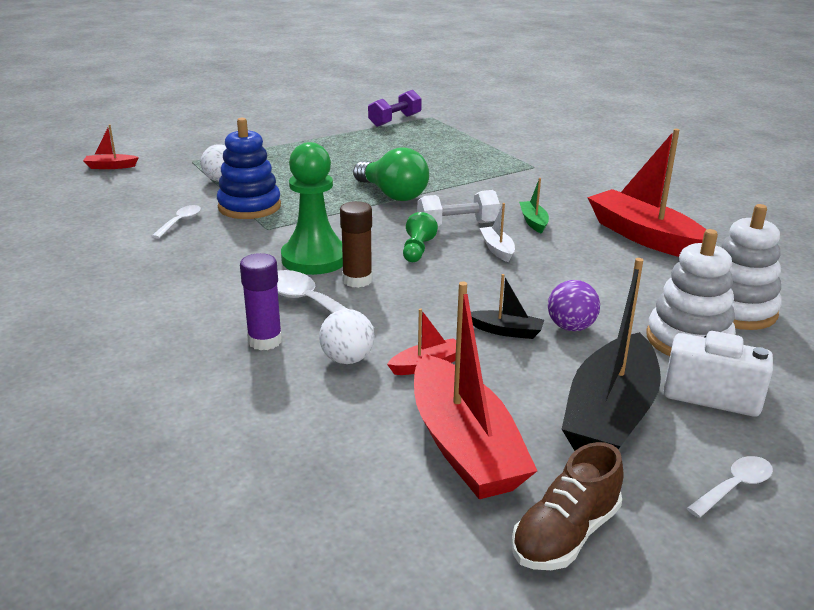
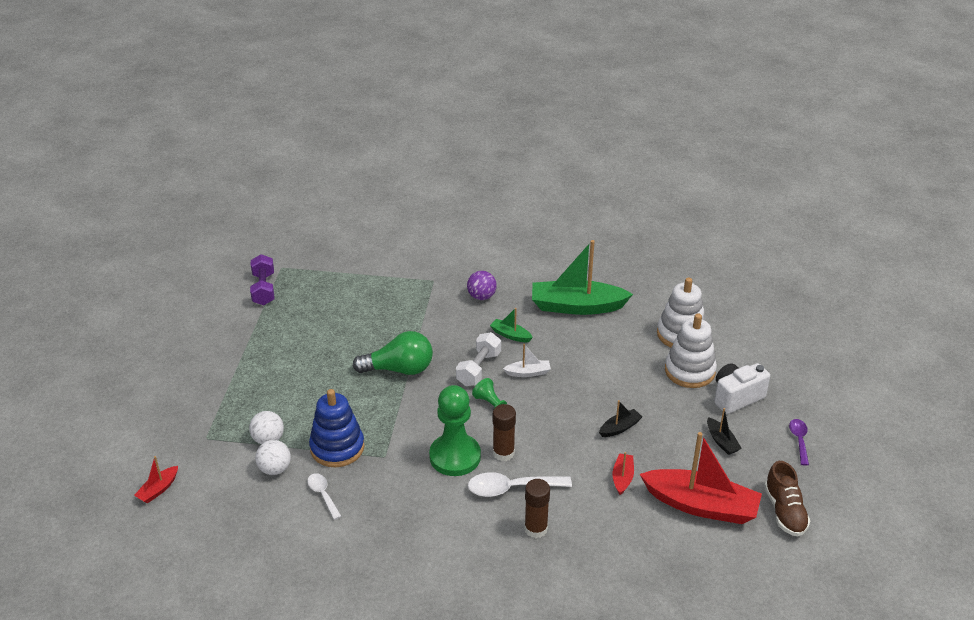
camera: 50 degrees left, 10 degrees up
purple glue stick [240,253,282,350] -> brown glue stick [524,479,550,538]
white ball [319,309,375,364] -> white ball moved to [255,440,291,475]
white boat [480,203,515,262] -> white boat turned 150 degrees clockwise [503,344,551,377]
purple ball [548,280,600,331] -> purple ball moved to [467,271,497,300]
black boat [562,258,661,451] -> black boat [707,408,742,455], size x0.44
red boat [587,129,706,257] -> green boat [532,240,633,315]
white spoon [687,456,773,518] -> purple spoon [789,419,809,465]

